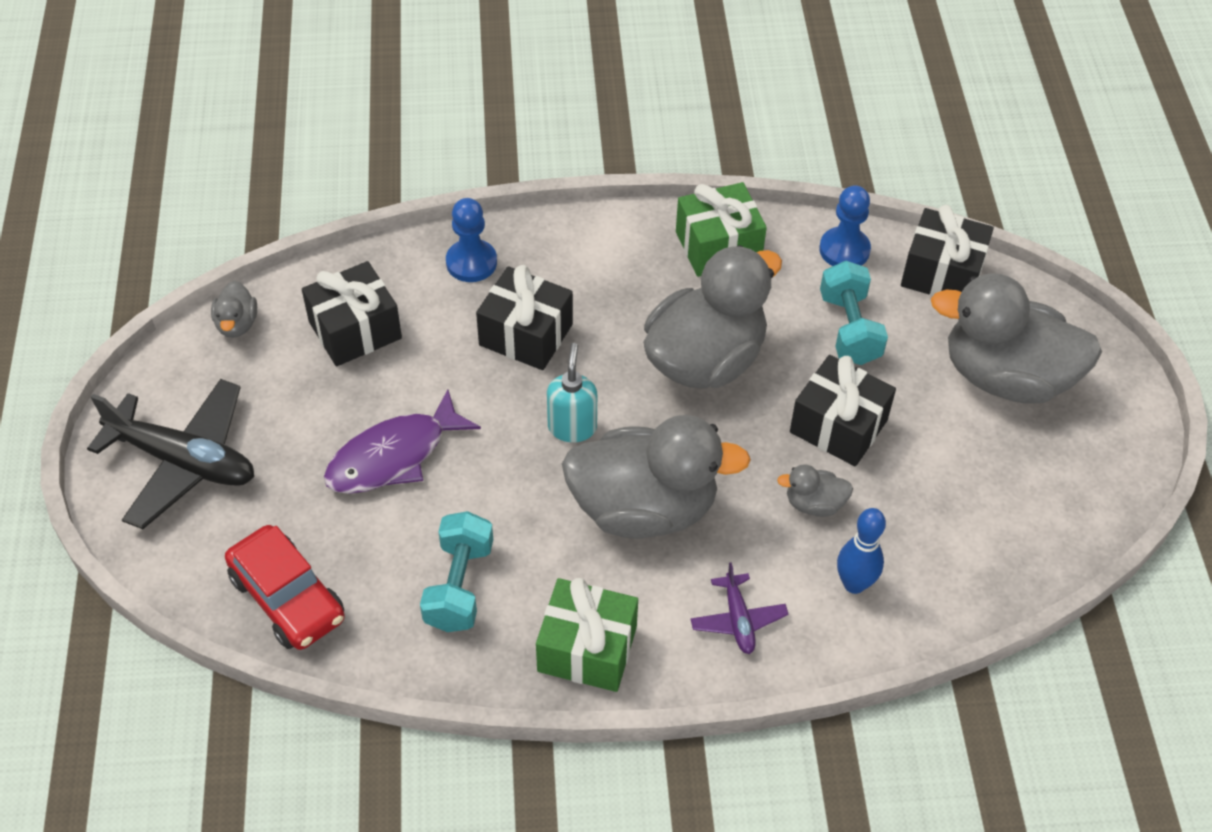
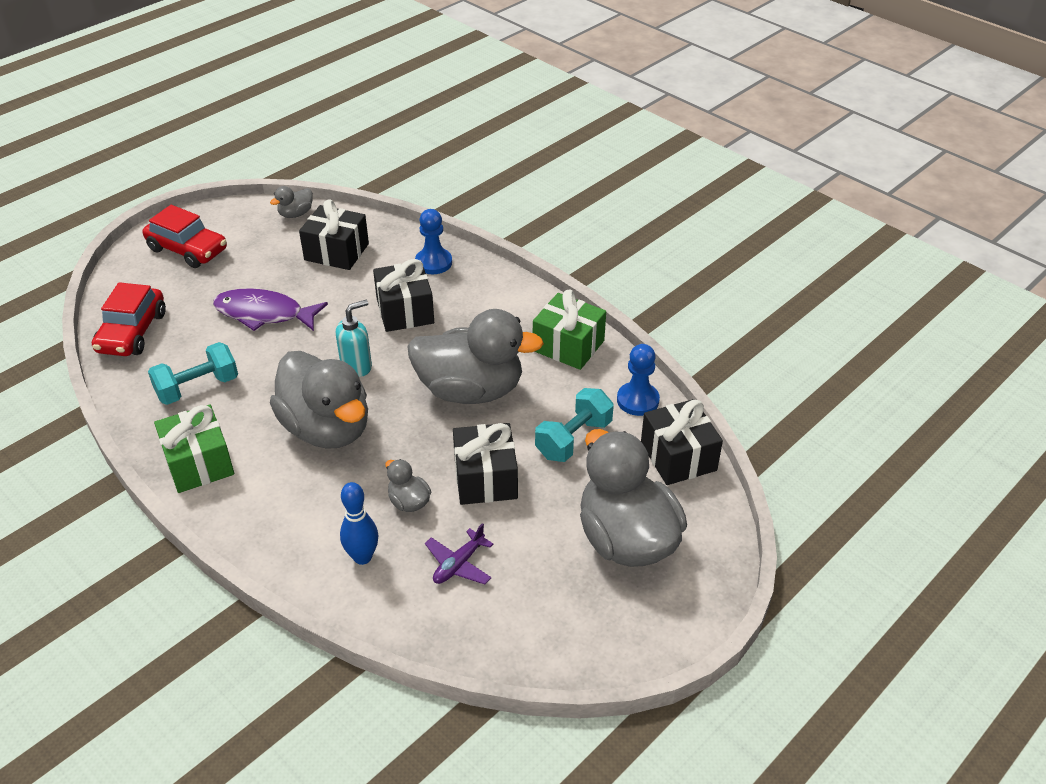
camera: 50 degrees right, 10 degrees down
black plane [87,379,254,529] -> red car [143,205,227,268]
purple plane [691,562,789,654] -> purple plane moved to [425,523,494,584]

